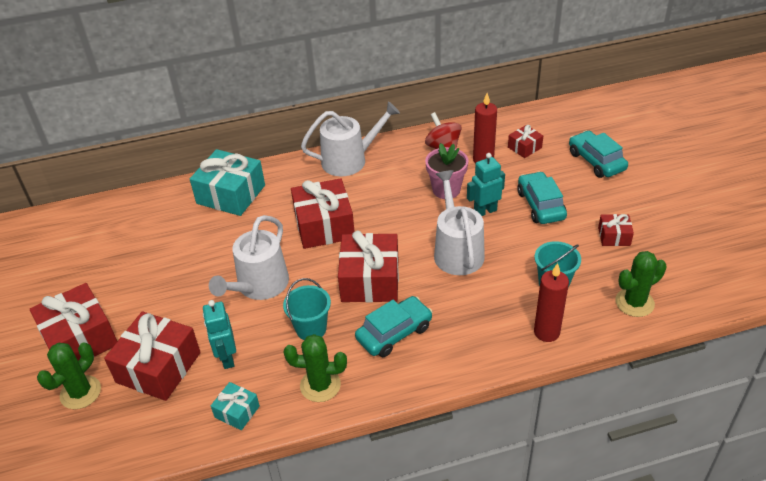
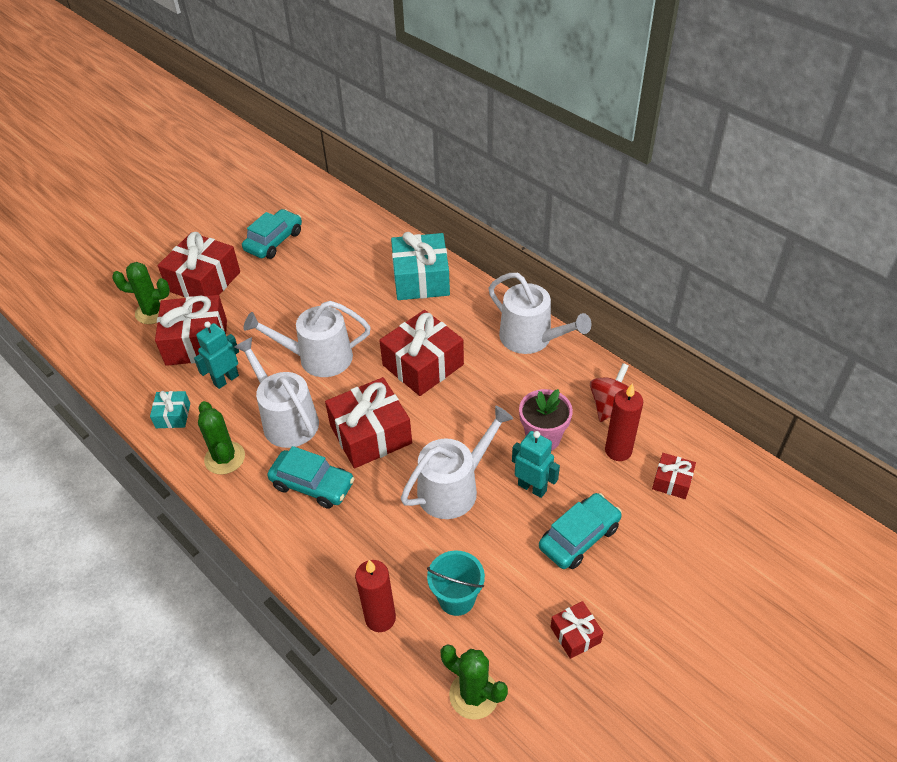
camera: 60 degrees right, 5 degrees up
turquoise bucket [283,278,331,340] -> white watering can [234,337,319,448]
turquoise car [569,131,628,178] -> turquoise car moved to [242,209,302,259]

